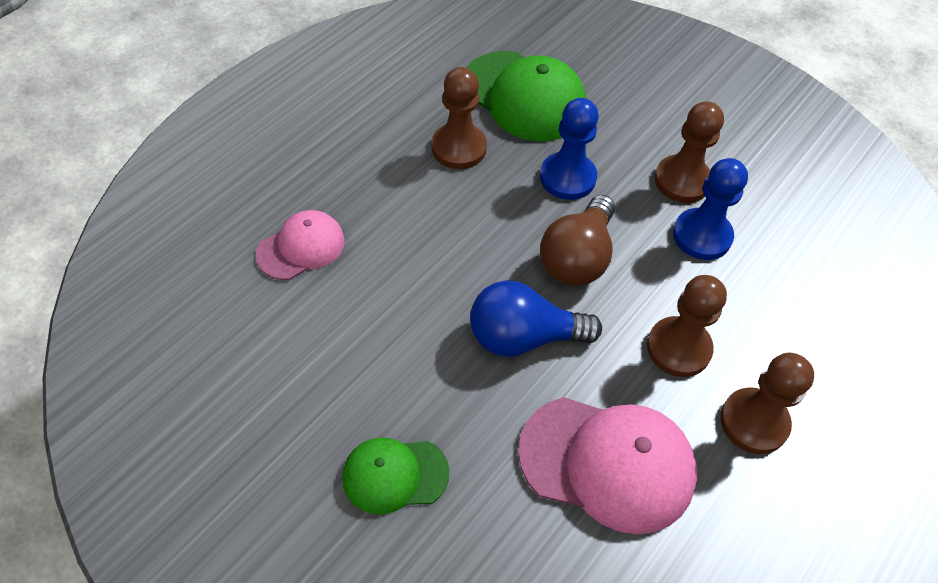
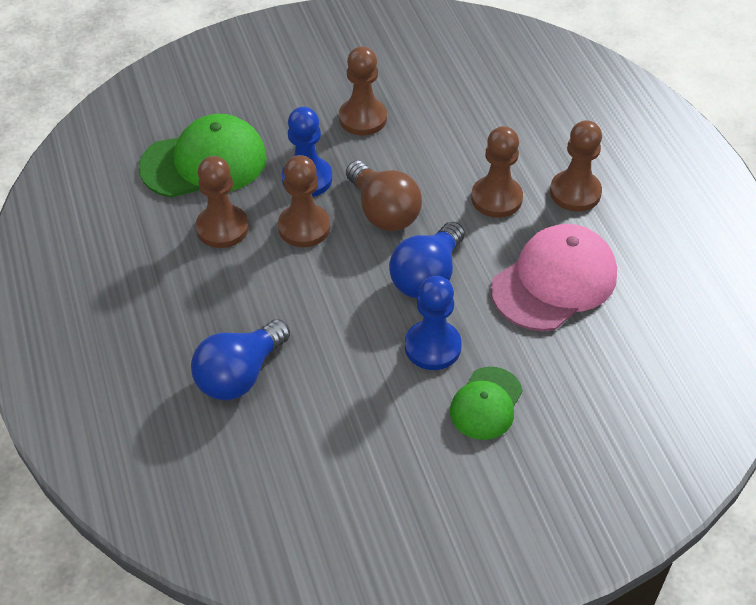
camera: 55 degrees left, 5 degrees down
pink cap [256,210,344,280] -> blue light bulb [191,319,290,401]
blue pawn [673,158,748,260] -> blue pawn moved to [405,276,462,370]
none -> brown pawn [278,155,330,247]

